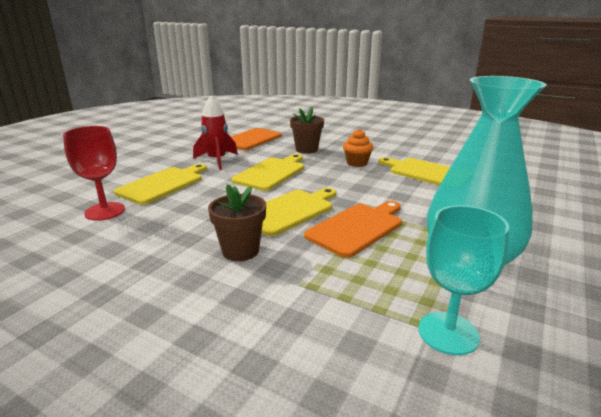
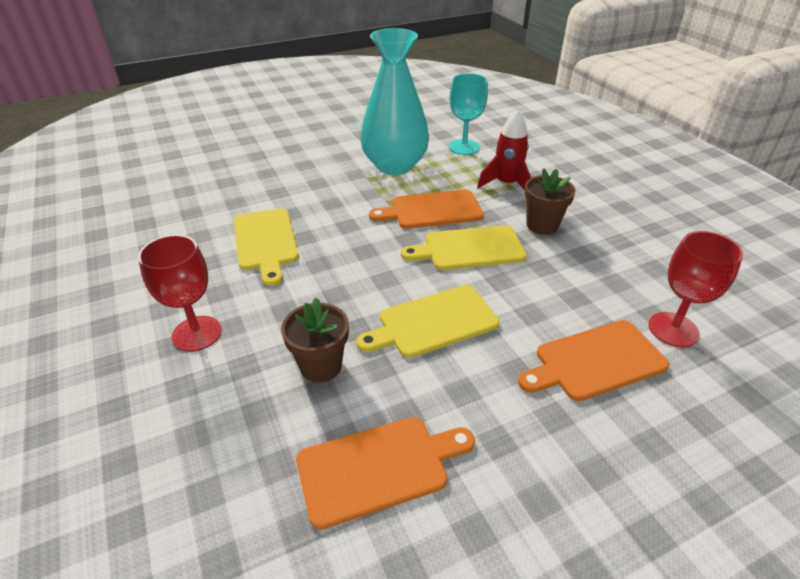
camera: 145 degrees left, 15 degrees up
yellow cutting board [114,164,207,205] -> orange cutting board [518,320,670,401]
red rocket [193,96,238,170] -> red rocket moved to [477,110,531,191]
orange cupcake [343,129,373,167] -> none
none -> red goblet [138,235,222,352]

